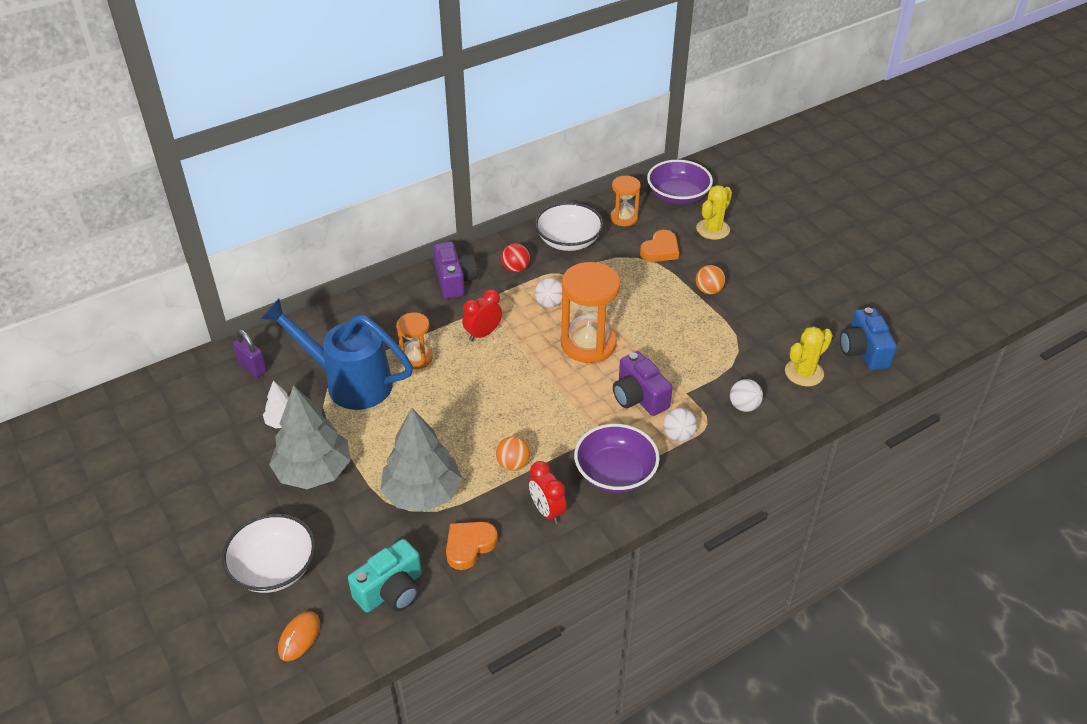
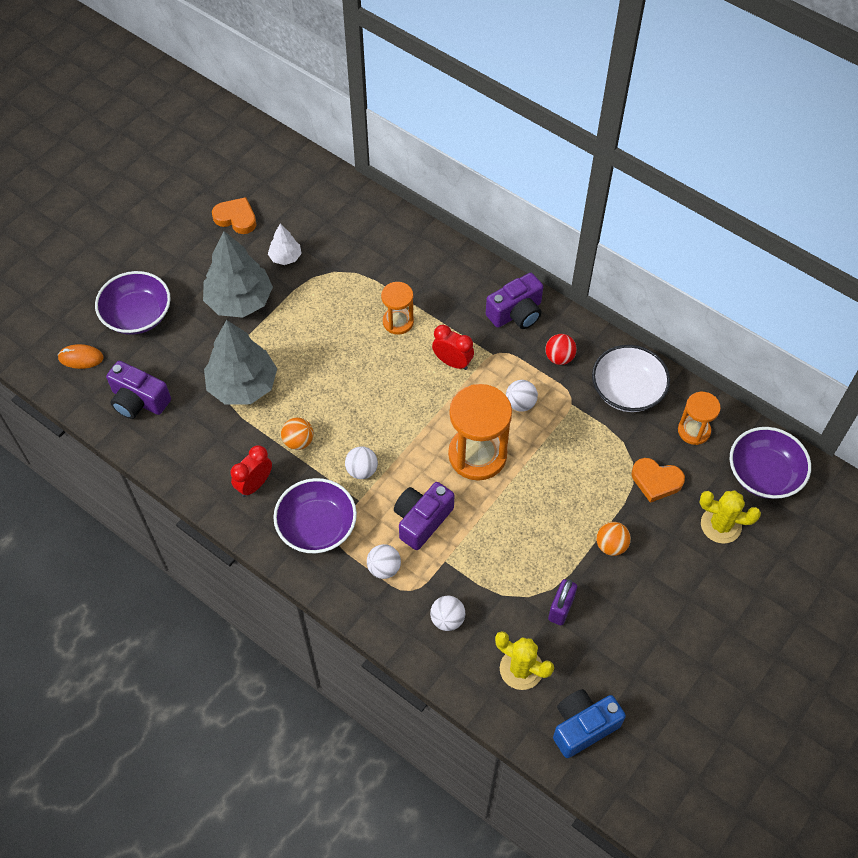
camera: 70 degrees right, 15 degrees up
white bowl [222,514,315,593] -> purple bowl [95,271,171,335]
purple padlock [233,329,267,378] -> purple padlock moved to [548,579,577,625]
blue watering can [261,298,413,410] -> none
turquoise camera [348,539,422,613] -> purple camera [106,361,171,419]
orange heart [446,522,498,570] -> orange heart moved to [212,197,256,234]
none -> white ball [345,446,378,479]

